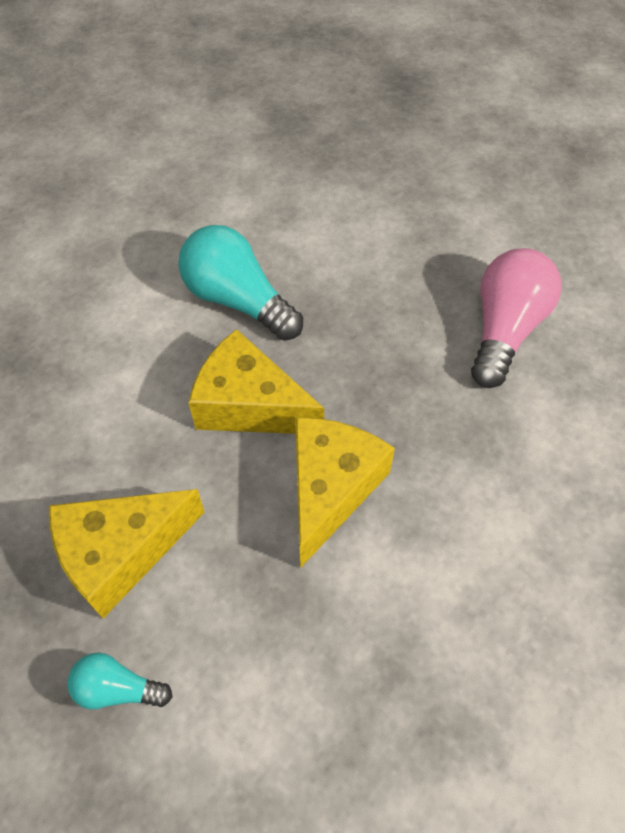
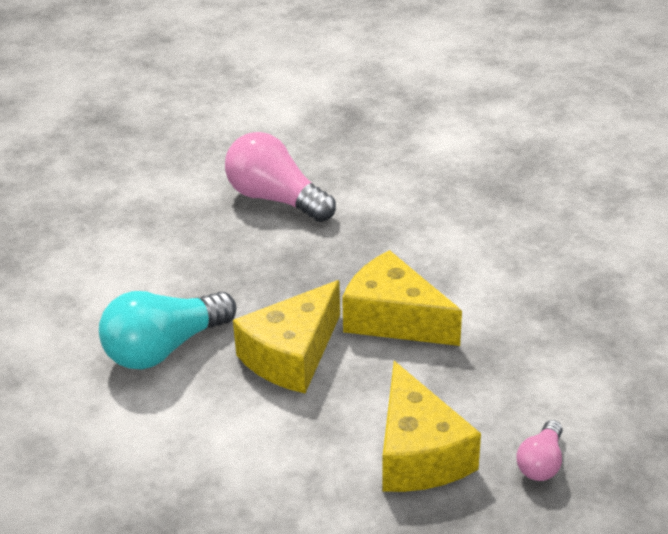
camera: 75 degrees left, 20 degrees down
turquoise light bulb [67,653,172,709] -> pink light bulb [516,420,563,481]

